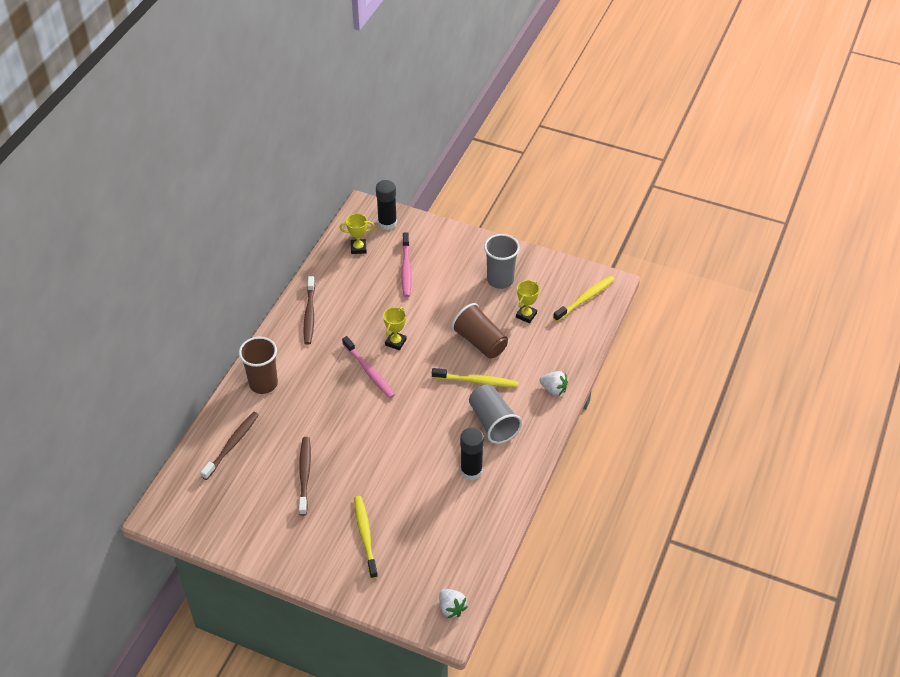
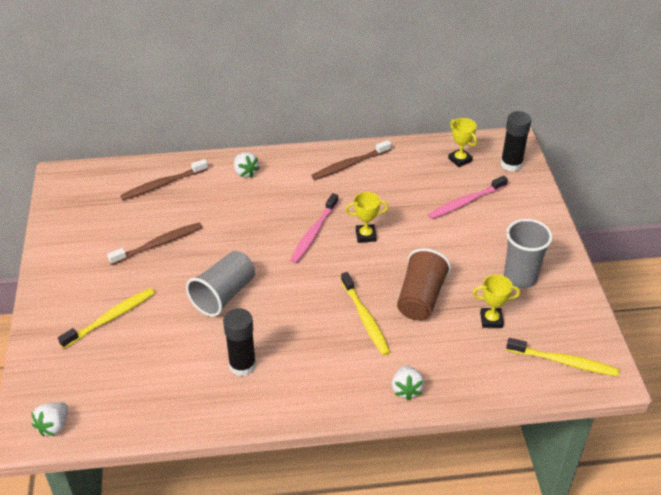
camera: 60 degrees right, 5 degrees down
brown toothbrush [200,412,259,480] -> brown toothbrush turned 150 degrees clockwise [120,159,208,200]
brown cup [239,337,278,394] -> white strawberry [234,152,260,178]
grey cup [469,384,522,444] -> grey cup moved to [186,251,255,317]

